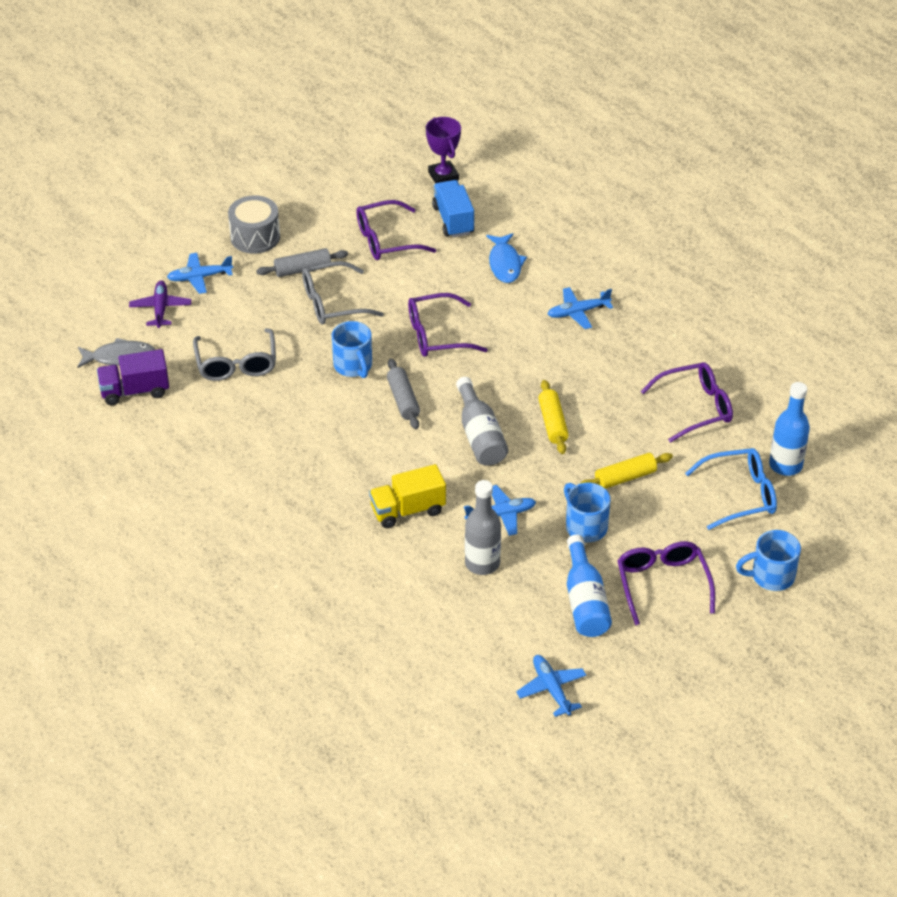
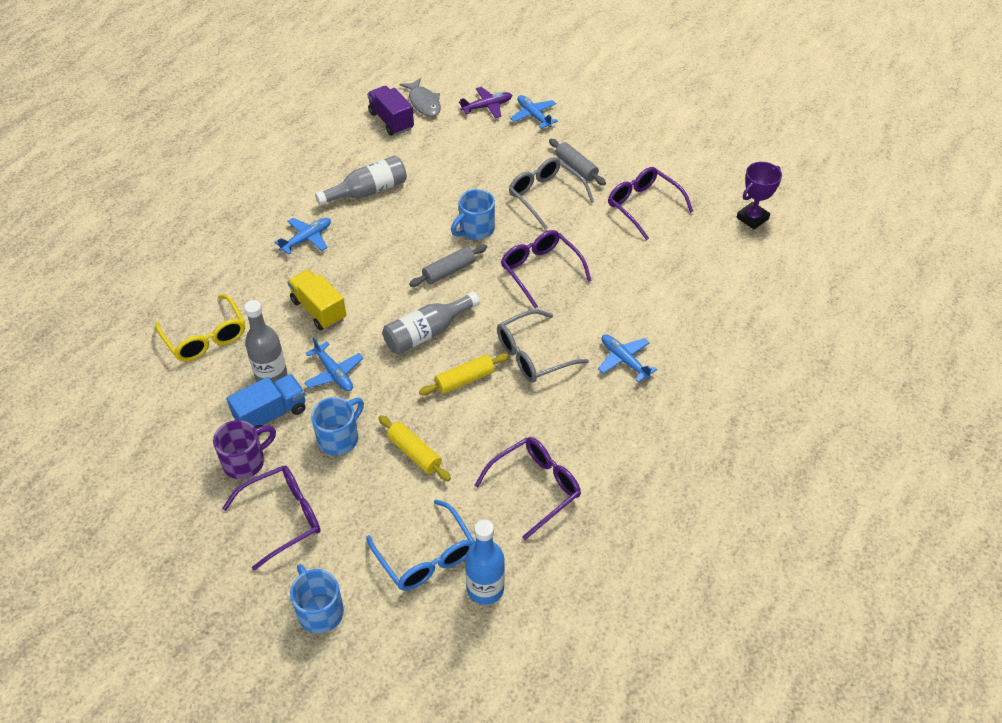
camera: 70 degrees right, 5 degrees up
grey glasses [193,328,276,381] -> grey glasses moved to [497,309,589,383]
grey drum [228,195,280,254] -> none
blue truck [432,180,475,237] -> blue truck moved to [227,374,306,436]
blue fish [486,233,527,283] -> none
blue plane [516,655,586,717] -> blue plane moved to [275,218,331,255]
blue bottle [567,534,612,637] -> purple mug [213,420,276,479]
purple glasses [641,362,733,443] -> purple glasses turned 90 degrees counterclockwise [474,437,581,540]
none -> yellow glasses [155,294,245,362]
none -> grey bottle [315,156,407,206]

